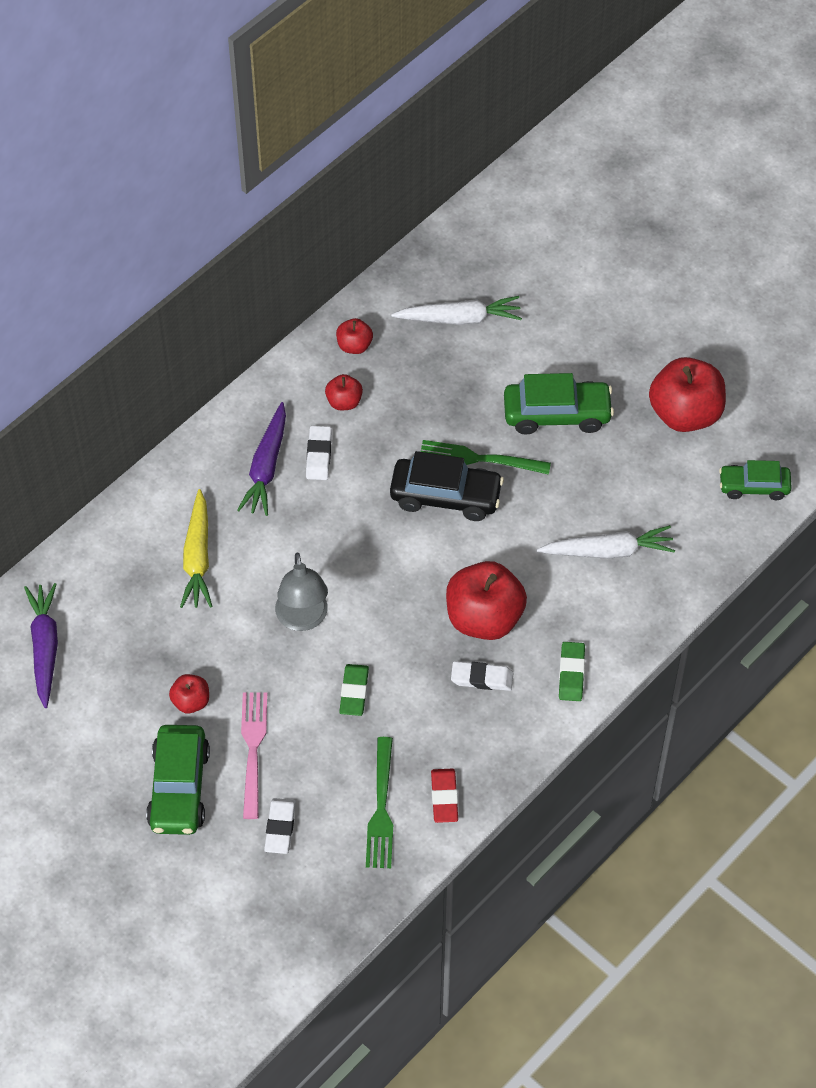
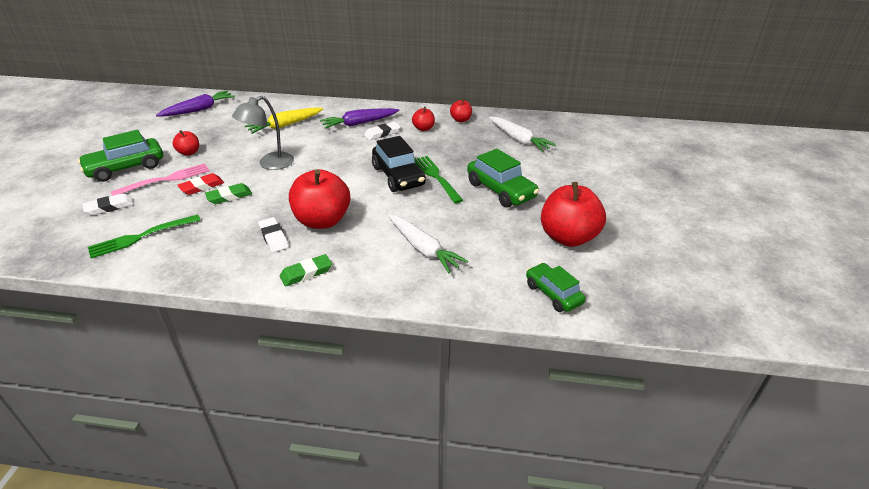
camera: 55 degrees right, 20 degrees down
red eraser [431,769,458,823] -> red eraser moved to [177,173,224,195]

